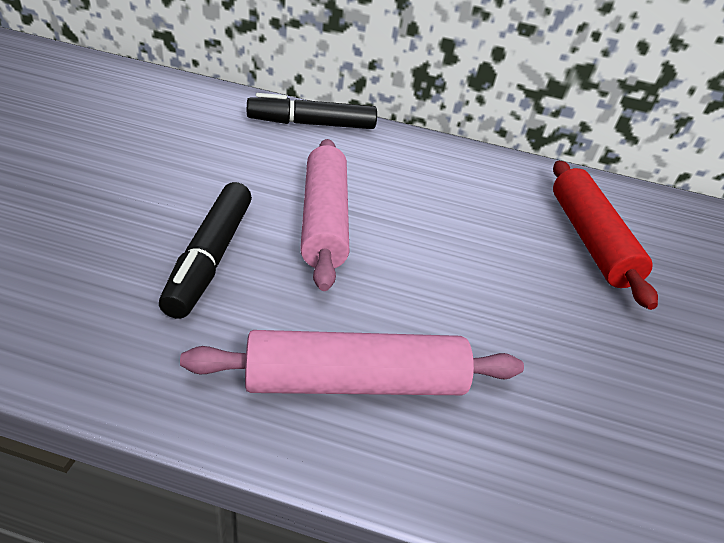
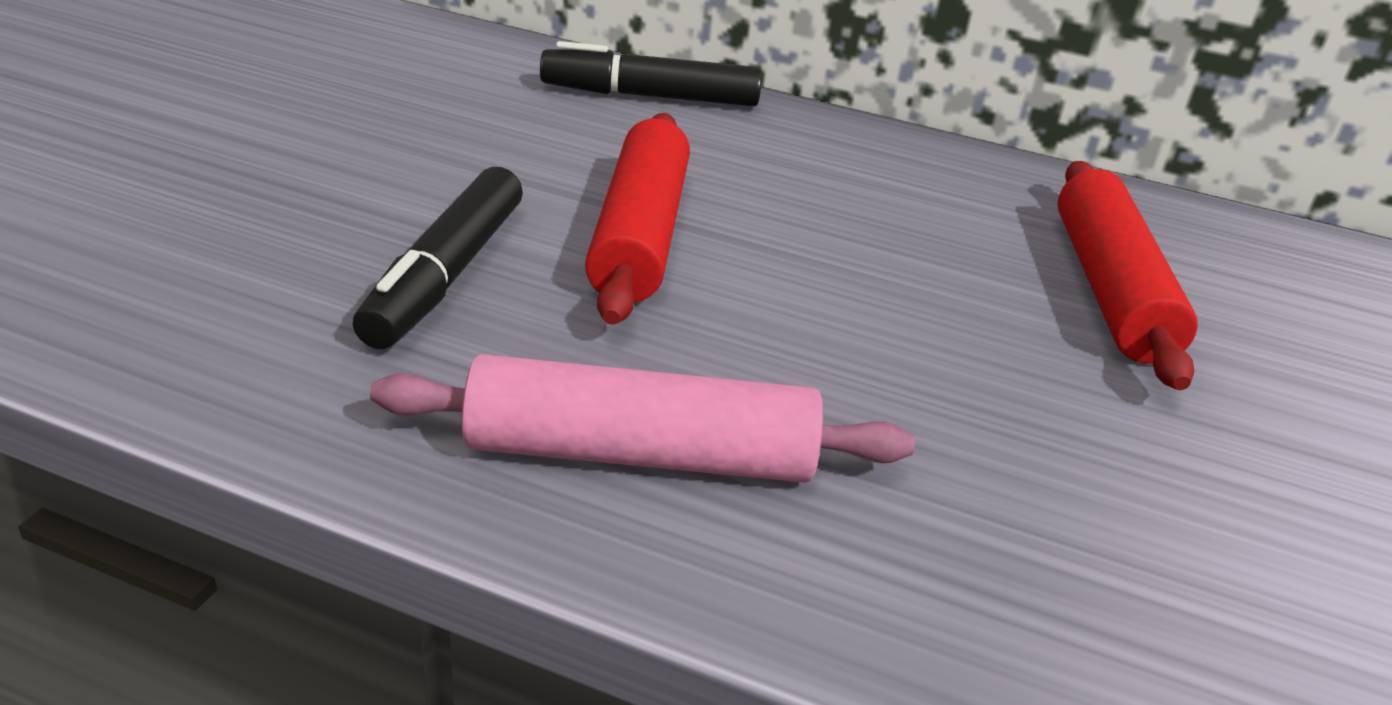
camera: 10 degrees right, 5 degrees down
pink rolling pin [300,139,349,291] -> red rolling pin [585,113,690,325]

